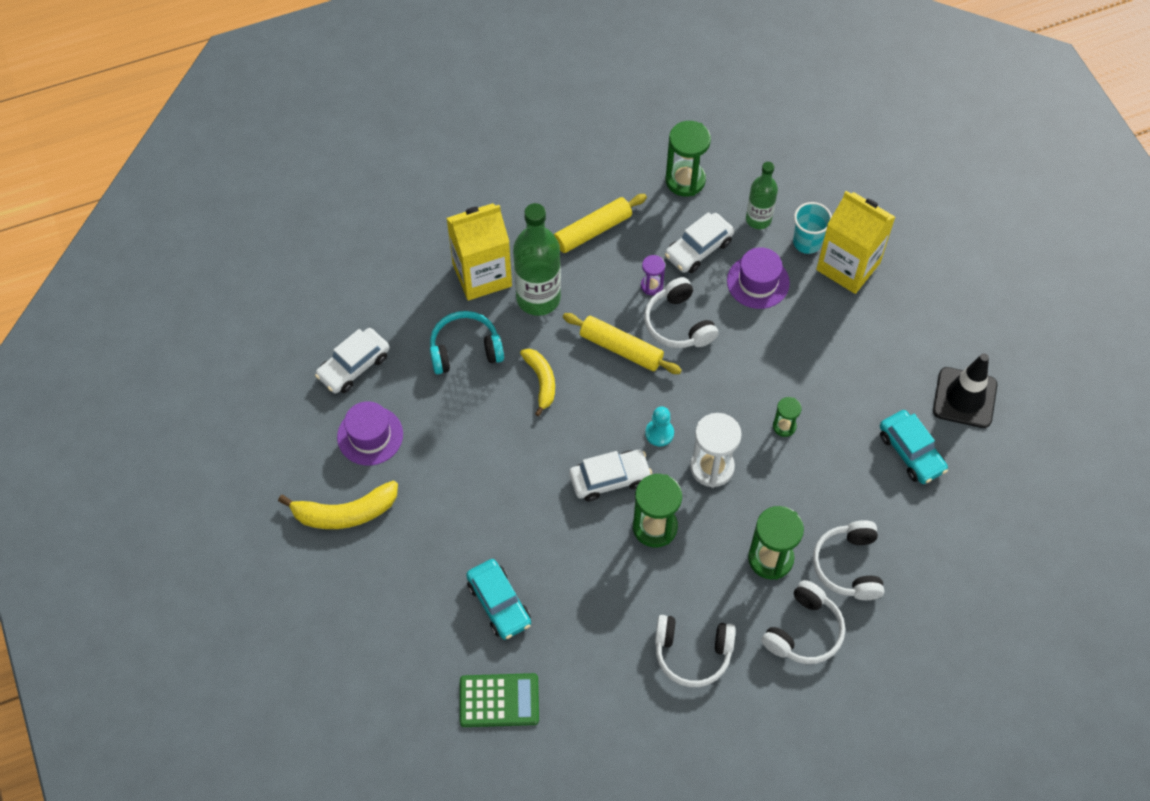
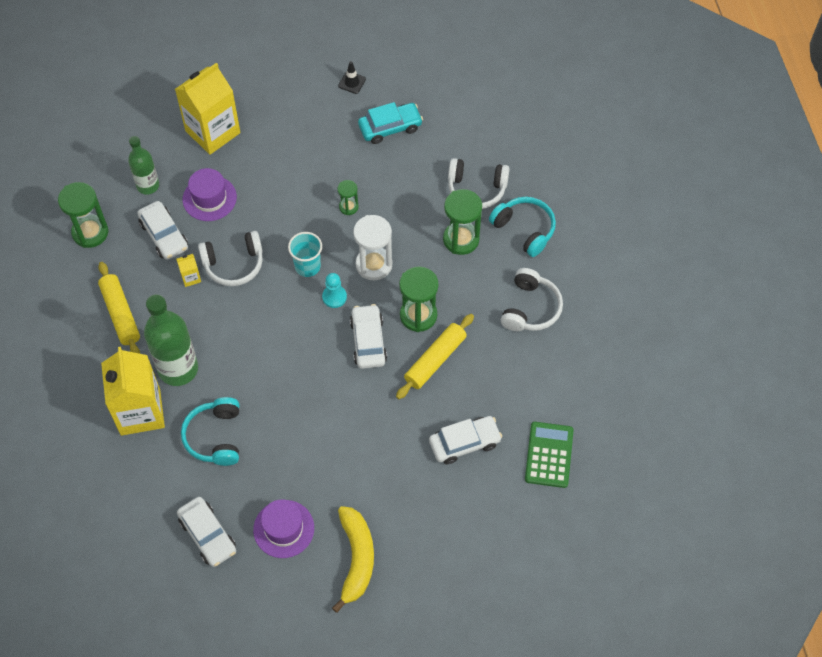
camera: 80 degrees left, 0 degrees up
turquoise car [466,559,531,640] -> white car [429,416,502,464]
yellow banana [520,349,555,416] -> none
yellow rolling pin [563,313,682,374] -> yellow rolling pin moved to [396,314,474,399]
purple hourglass [641,255,665,295] -> yellow carton [176,254,201,287]
white headphones [762,580,845,664] -> turquoise headphones [489,197,556,257]
turquoise cup [793,202,832,254] -> turquoise cup moved to [288,232,322,277]
black traffic cone [933,354,997,428] -> black traffic cone [338,61,366,94], size x0.48

